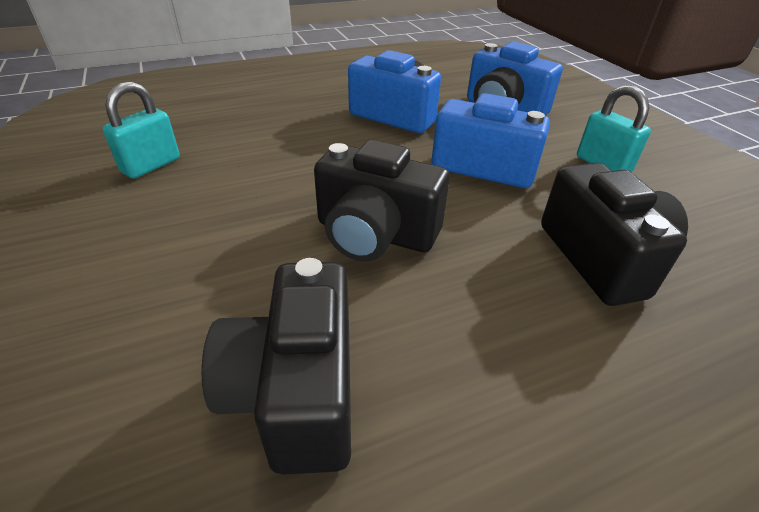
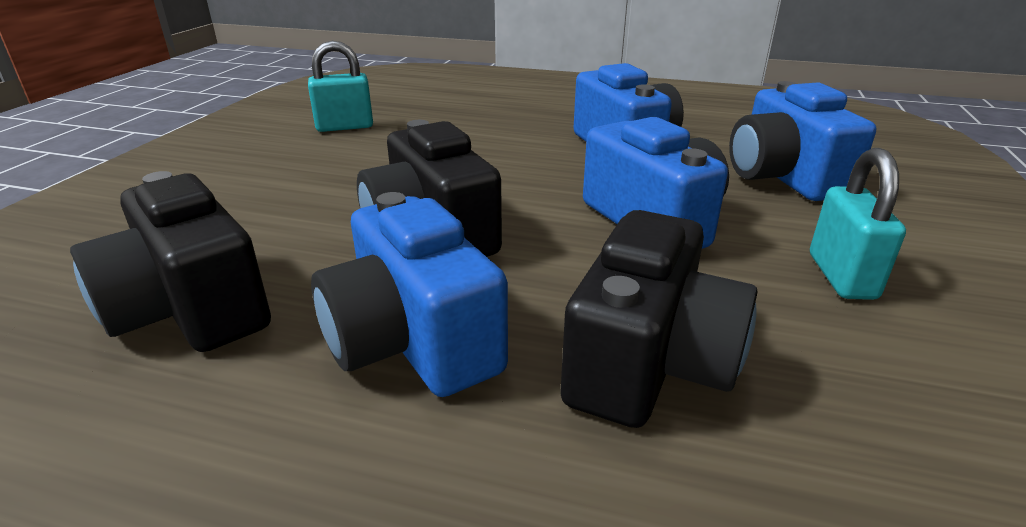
camera: 40 degrees right, 10 degrees down
black camera [202,258,351,475] -> black camera turned 75 degrees counterclockwise [70,171,271,352]
none -> blue camera [311,192,508,397]

